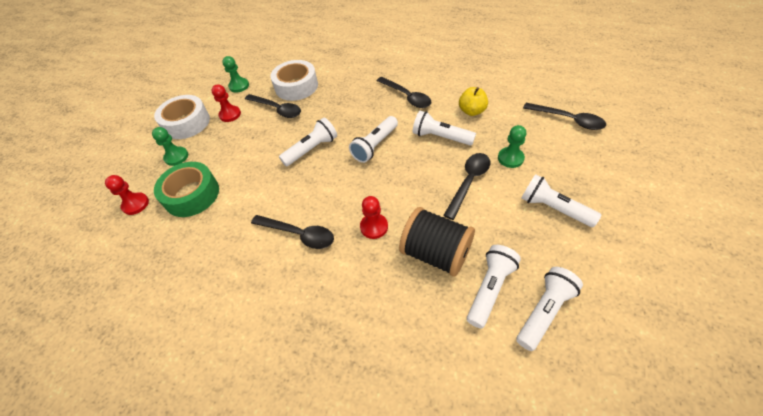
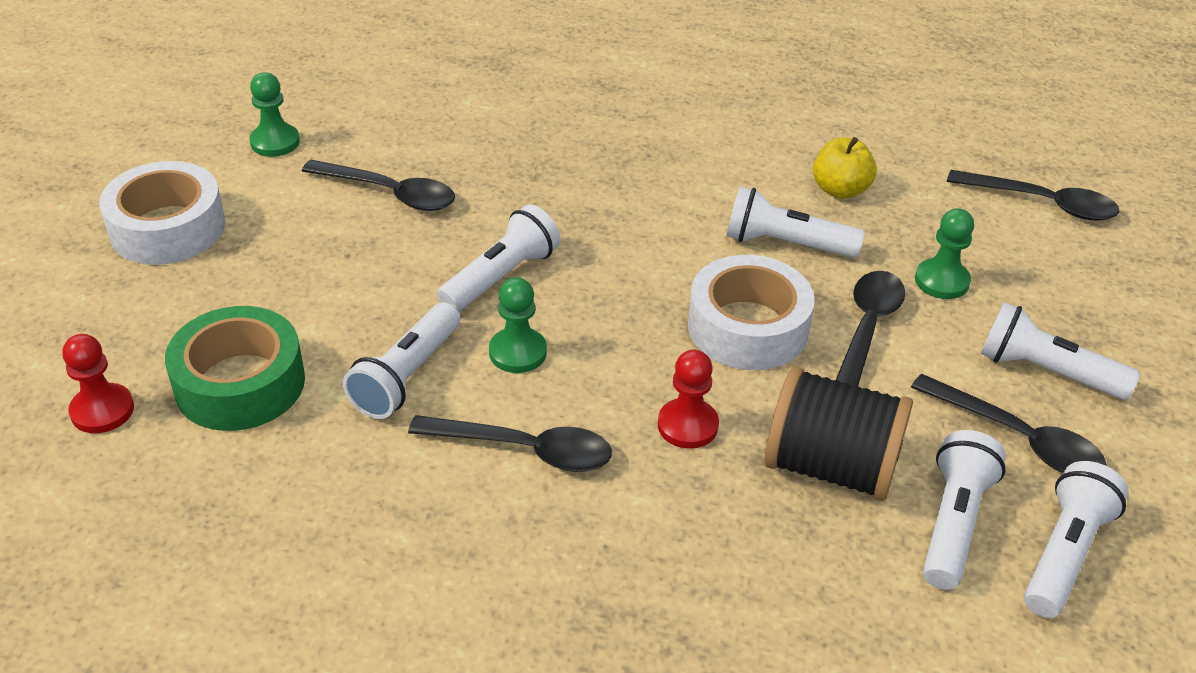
camera: 15 degrees left, 10 degrees down
green pawn [152,127,188,166] -> green pawn moved to [489,277,547,373]
red pawn [211,84,241,122] -> none
white tape [270,60,318,101] -> white tape moved to [688,255,815,370]
white flashlight [349,116,398,163] -> white flashlight moved to [343,302,460,419]
black spoon [377,77,431,108] -> black spoon moved to [911,374,1106,473]

